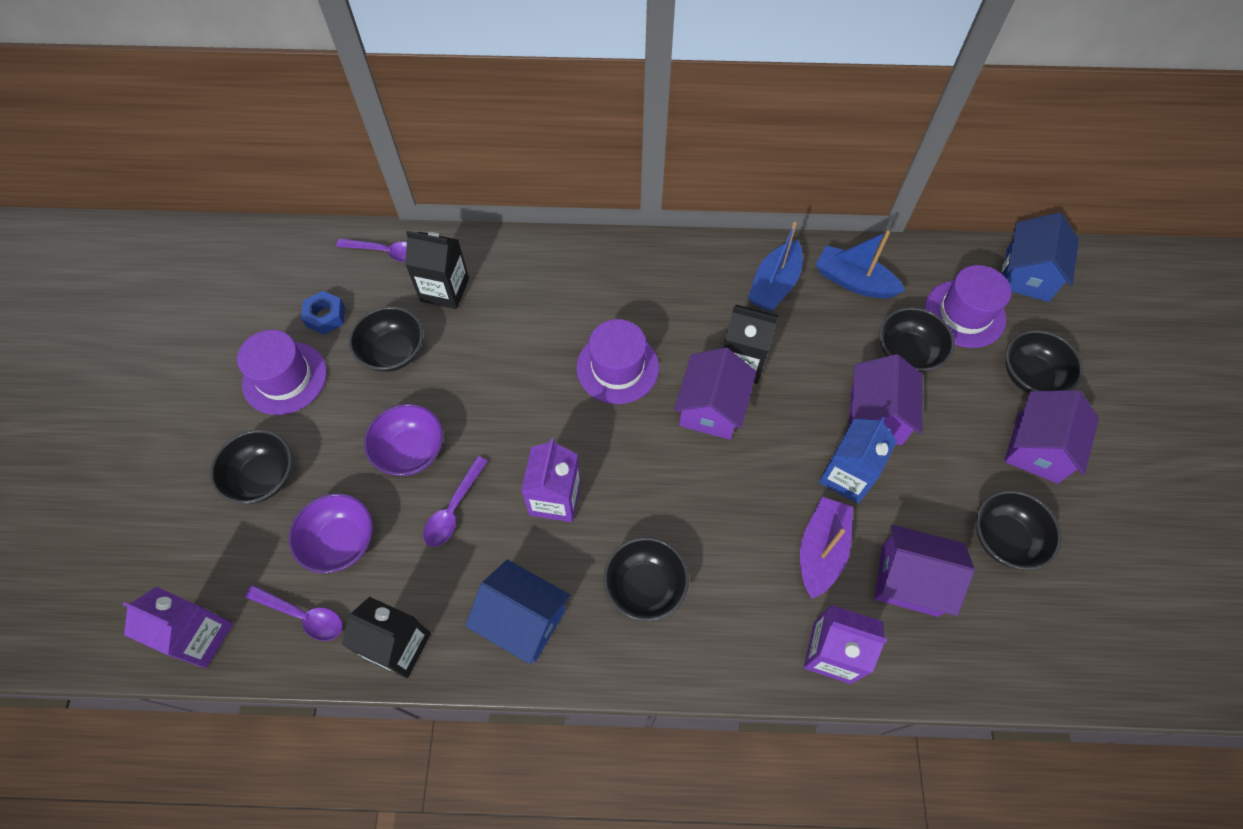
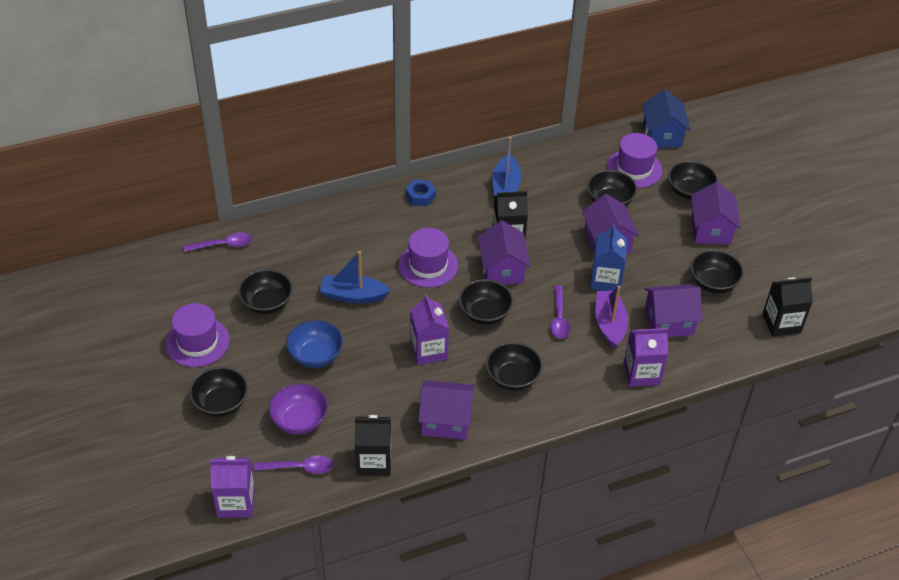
camera: 25 degrees left, 15 degrees down
blue nut [301,291,345,335] -> blue nut moved to [405,180,436,206]
purple bowl [364,404,444,476] -> blue bowl [286,320,343,368]
black carton [405,231,469,309] -> black carton moved to [762,277,813,337]
purple spoon [423,456,488,547] -> purple spoon moved to [550,286,570,339]
blue house [465,559,571,664] -> purple house [418,380,474,440]
blue boat [816,231,905,299] -> blue boat moved to [320,251,390,303]
none -> black bowl [459,279,513,325]

